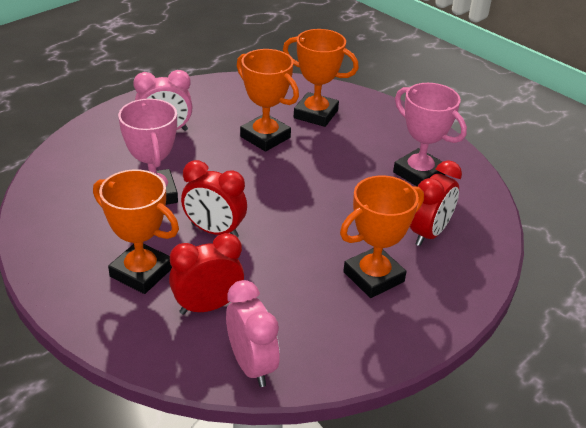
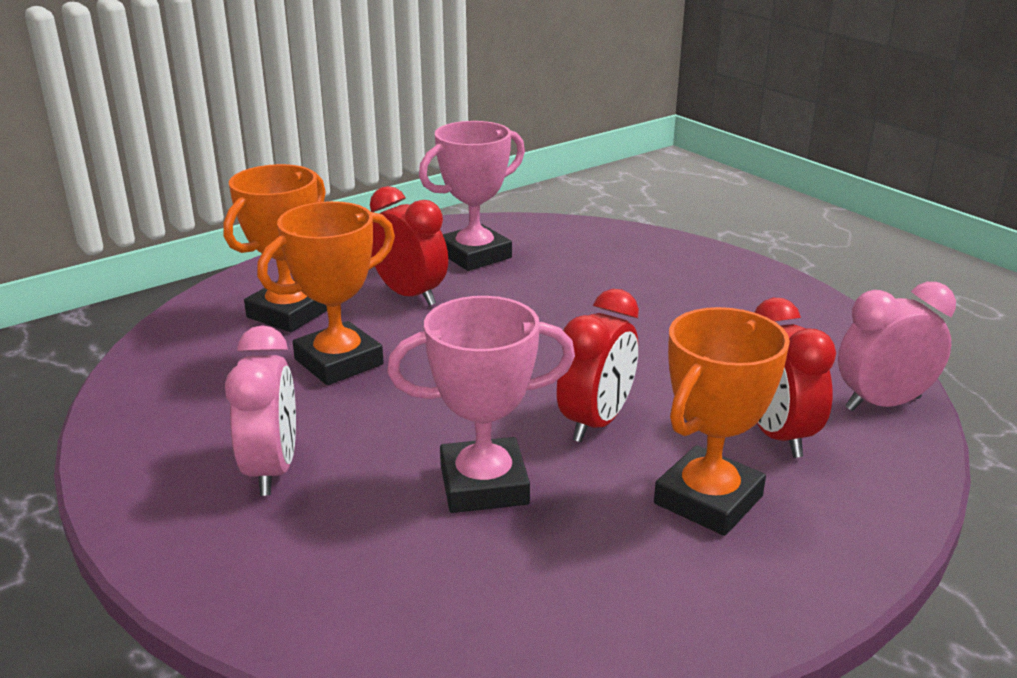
camera: 80 degrees left, 10 degrees down
orange trophy [340,175,424,298] -> none
red clock [410,160,462,246] -> red clock moved to [370,186,448,306]

